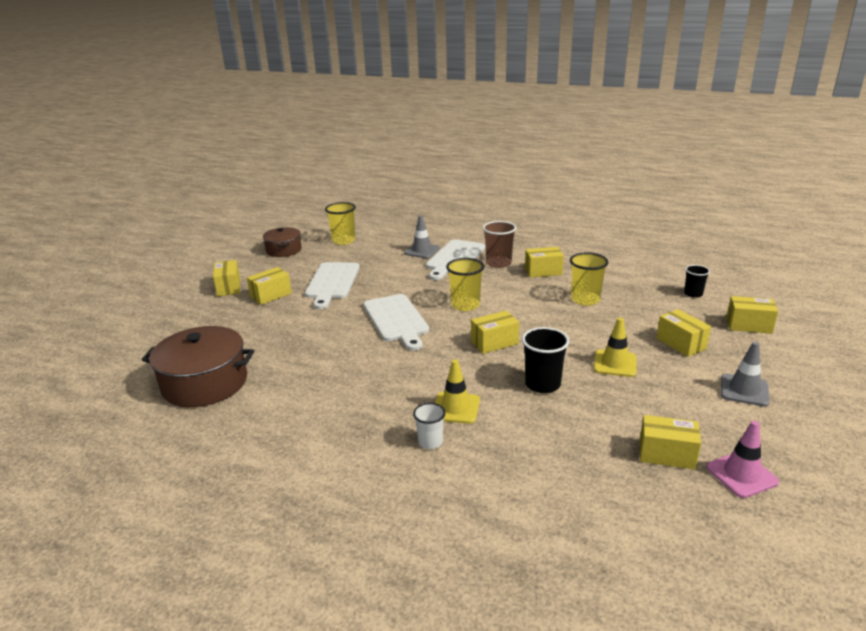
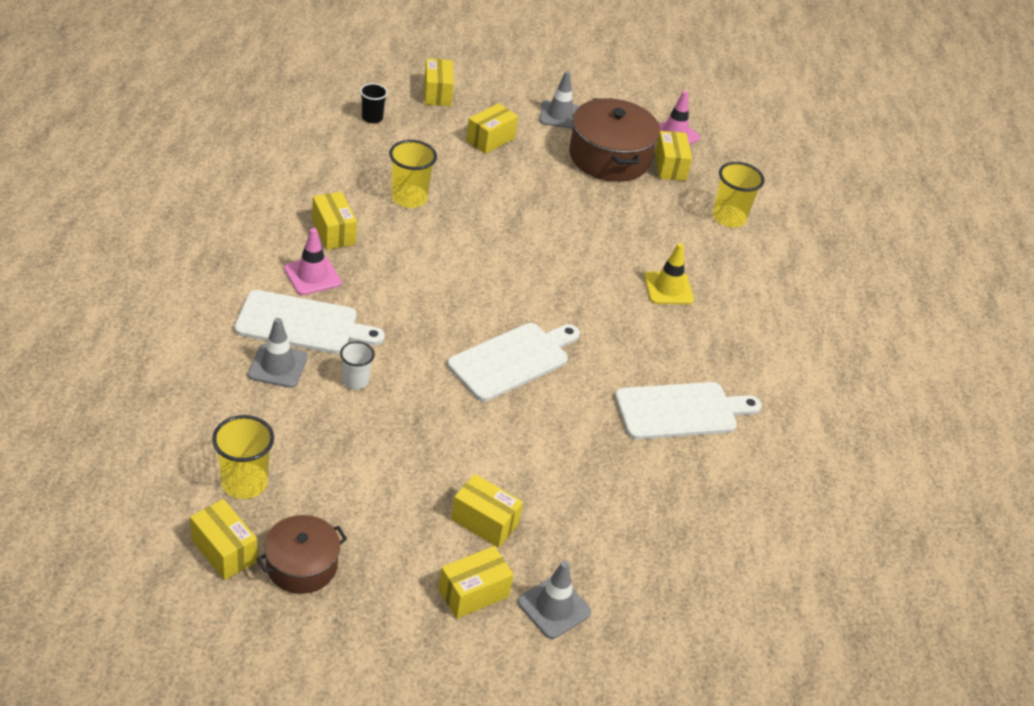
camera: 115 degrees left, 15 degrees up
brown pot [142,326,254,407] -> brown pot moved to [569,98,660,182]
white cutting board [305,262,360,309] -> white cutting board moved to [615,382,762,440]
white cup [413,403,446,449] -> white cup moved to [340,341,375,390]
yellow cup [446,258,484,311] -> yellow cup moved to [712,162,765,228]
yellow box [471,311,519,354] -> yellow box moved to [190,499,258,580]
brown cup [483,221,516,268] -> pink traffic cone [284,228,341,295]
black cup [522,327,569,393] -> none
yellow traffic cone [594,318,636,377] -> none
none -> grey traffic cone [518,561,591,639]

